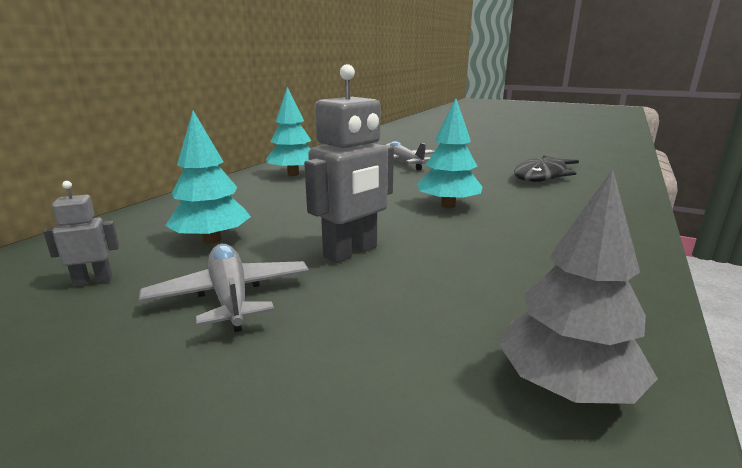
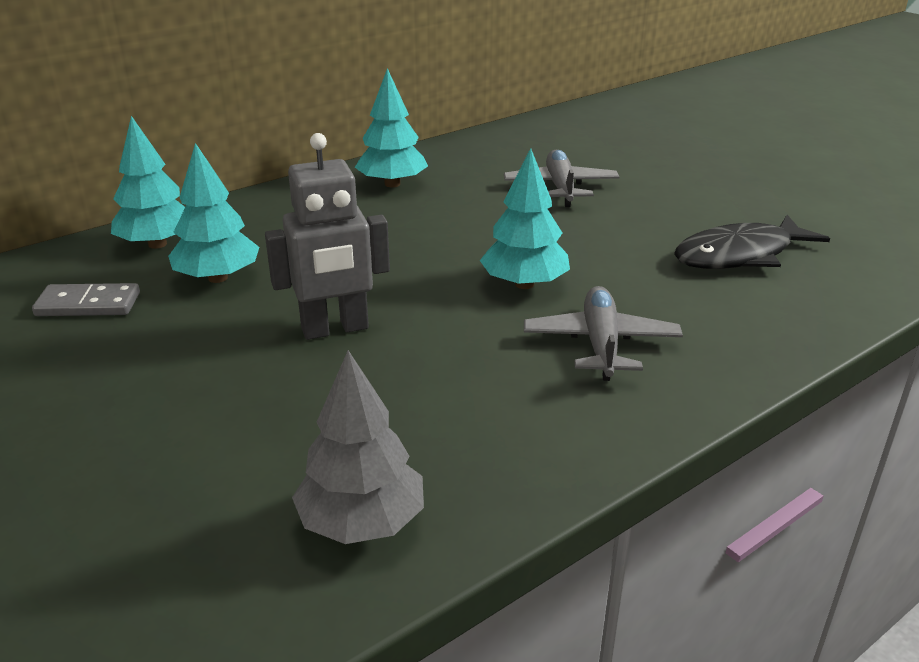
camera: 25 degrees right, 10 degrees up
grey robot [43,181,119,286] -> grey domino [32,283,140,316]
grey plane [139,244,309,332] -> grey plane moved to [524,286,683,381]
none -> turquoise tree [111,116,185,249]

